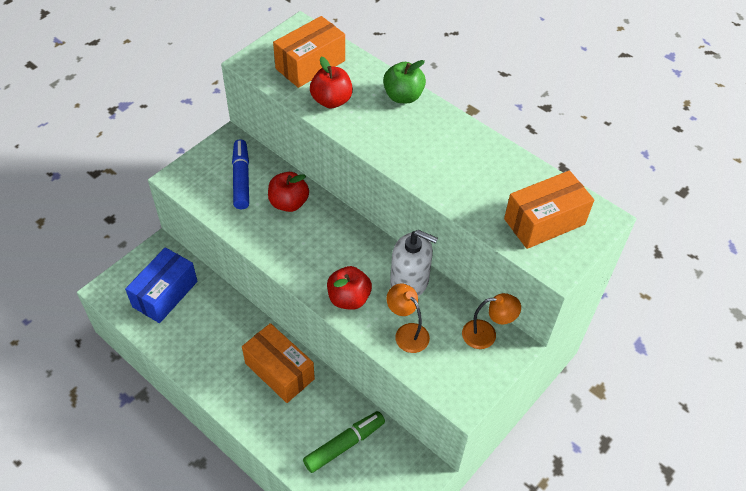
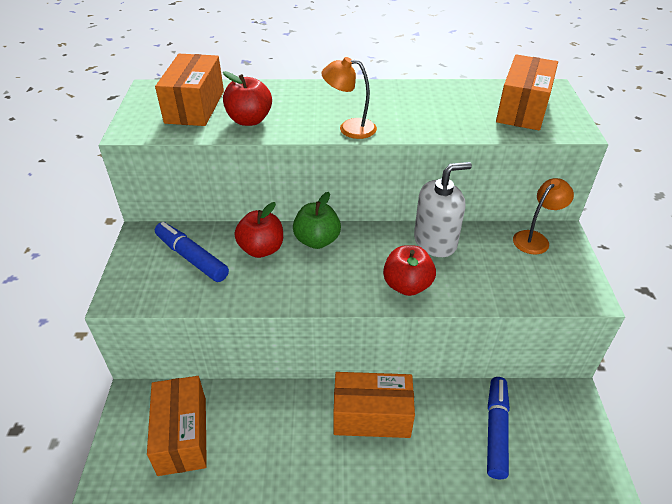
camera: 40 degrees left, 10 degrees down
blue box [125,247,198,323] -> orange box [147,376,207,476]
green marker [303,411,385,473] -> blue marker [487,377,510,479]
green apple [383,60,426,103] -> green apple moved to [293,192,341,249]
orange lamp [386,284,430,353] -> orange lamp moved to [321,57,377,139]

